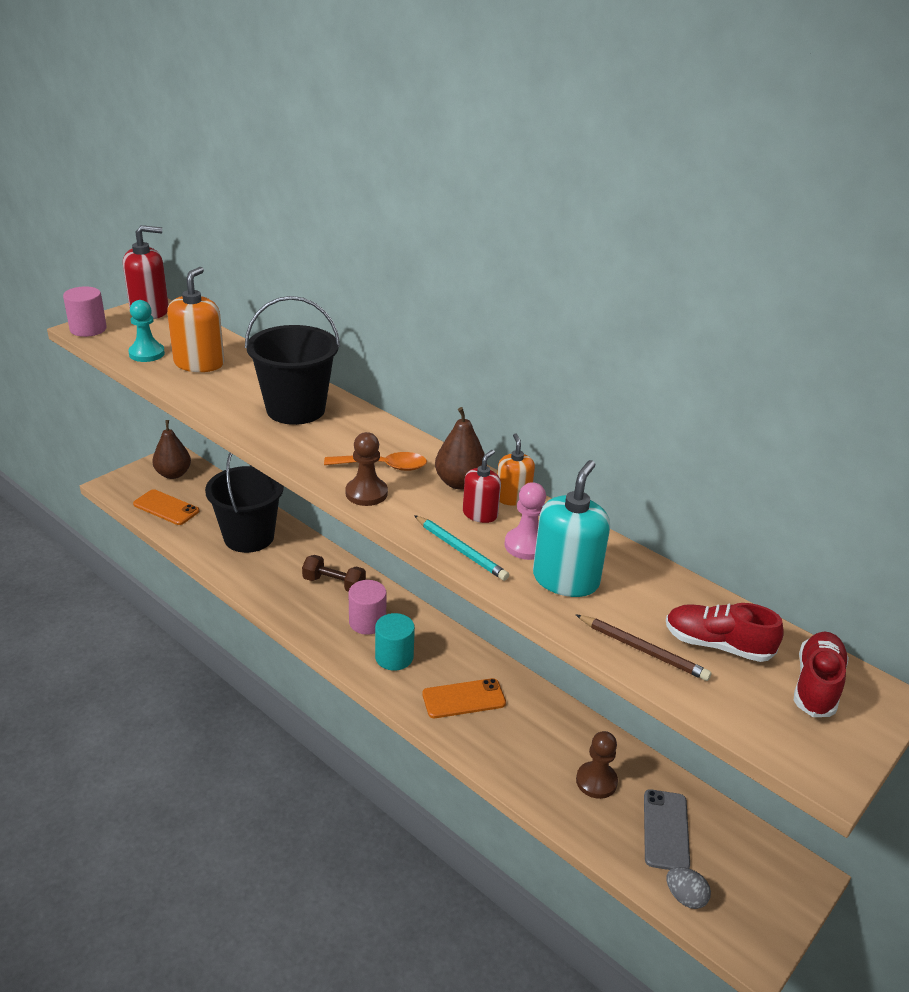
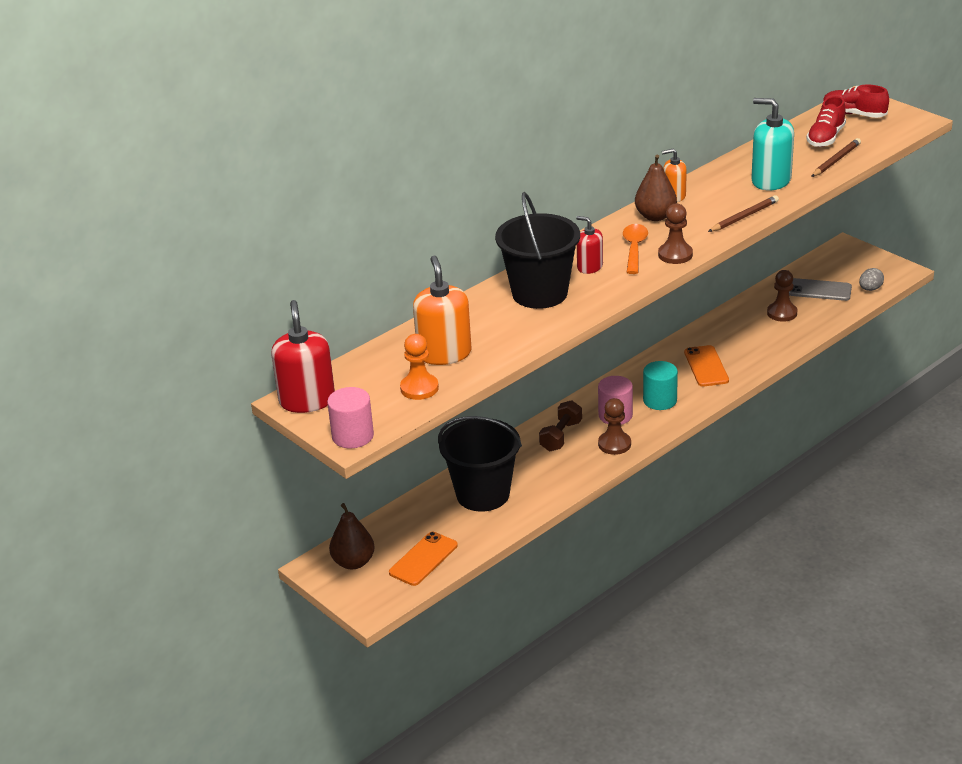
camera: 80 degrees left, 0 degrees up
turquoise pawn [128,300,165,362] -> orange pawn [400,334,439,400]
orange soap dispenser [167,267,224,372] -> orange soap dispenser turned 60 degrees clockwise [413,256,472,365]
turquoise pencil [414,515,509,581] -> brown pencil [708,195,779,232]
red soap dispenser [463,450,501,523] -> red soap dispenser moved to [576,216,603,274]
pink pawn [505,482,546,560] -> none
none -> brown pawn [598,398,631,455]

